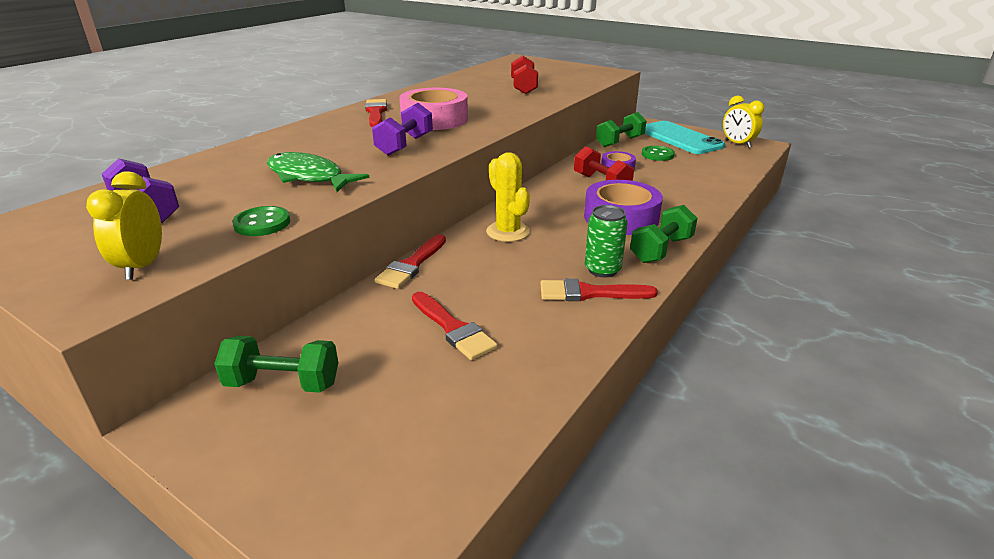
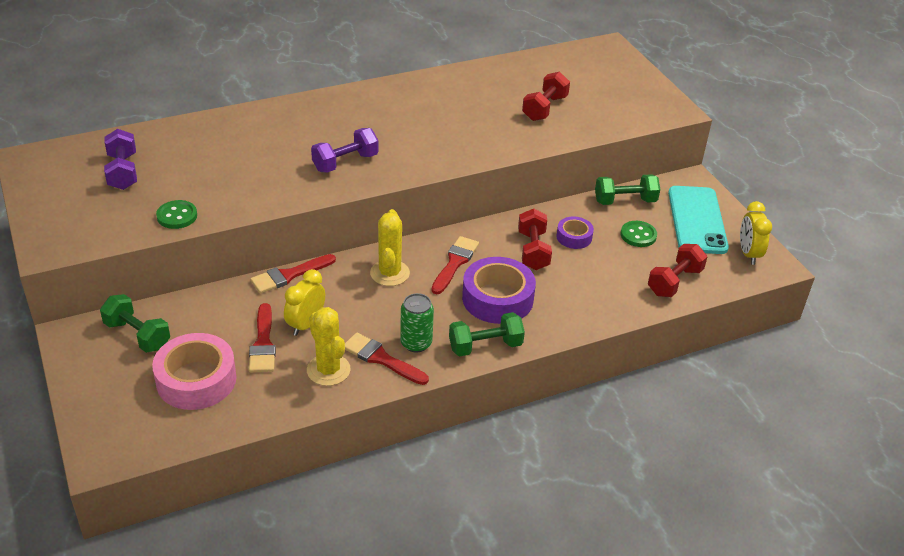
camera: 30 degrees right, 10 degrees up
yellow clock [86,171,162,280] -> yellow clock moved to [284,269,325,336]
green fish [267,152,369,192] -> none
red brush [365,99,387,127] -> red brush moved to [432,236,479,294]
pink tape [399,88,468,130] -> pink tape moved to [152,333,237,410]
none -> yellow cactus [307,307,351,386]
none -> red dumbbell [648,244,707,297]

